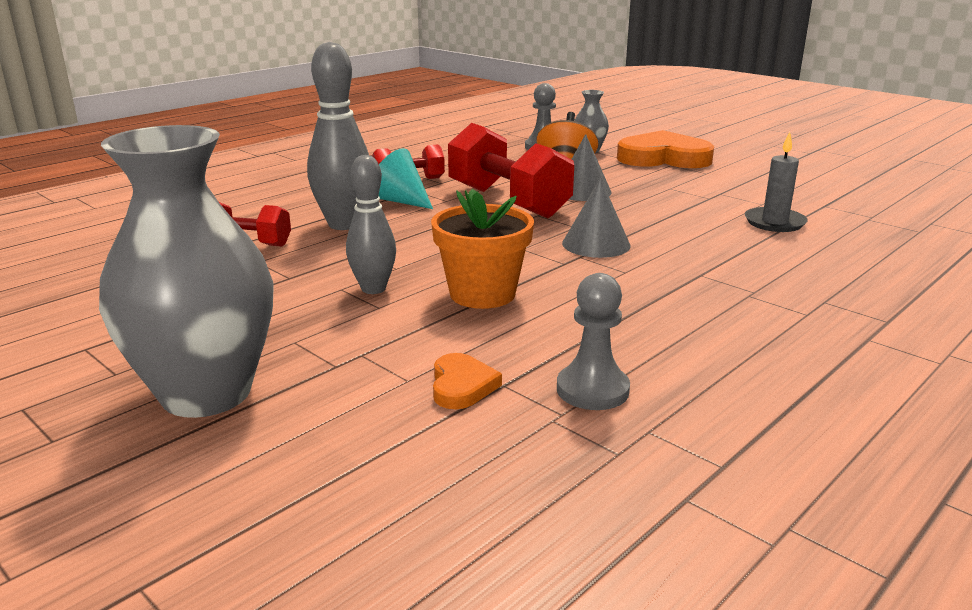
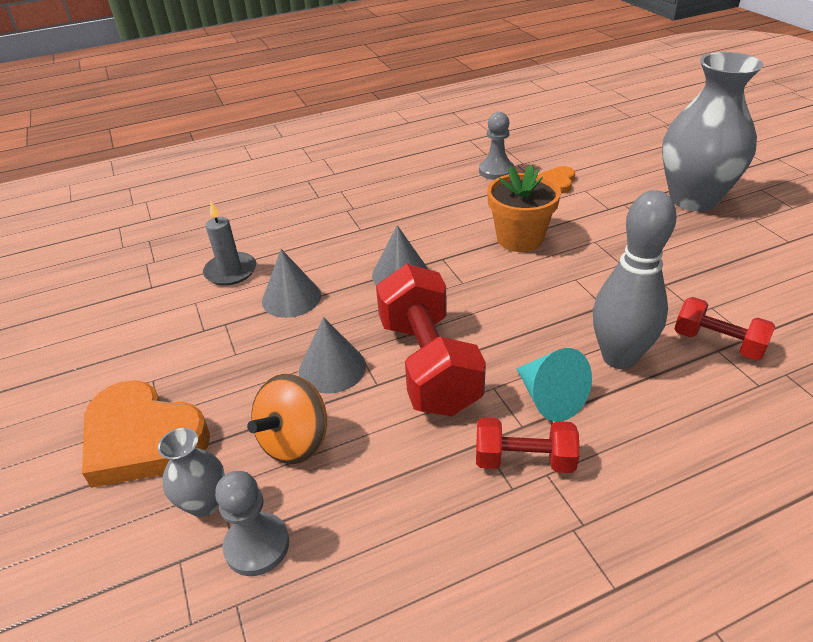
camera: 155 degrees left, 15 degrees up
grey bowling pin [346,155,396,294] -> none
none -> grey cone [262,249,321,318]

